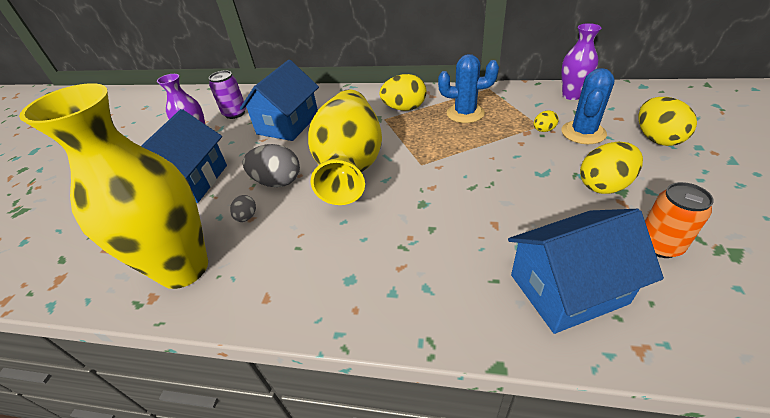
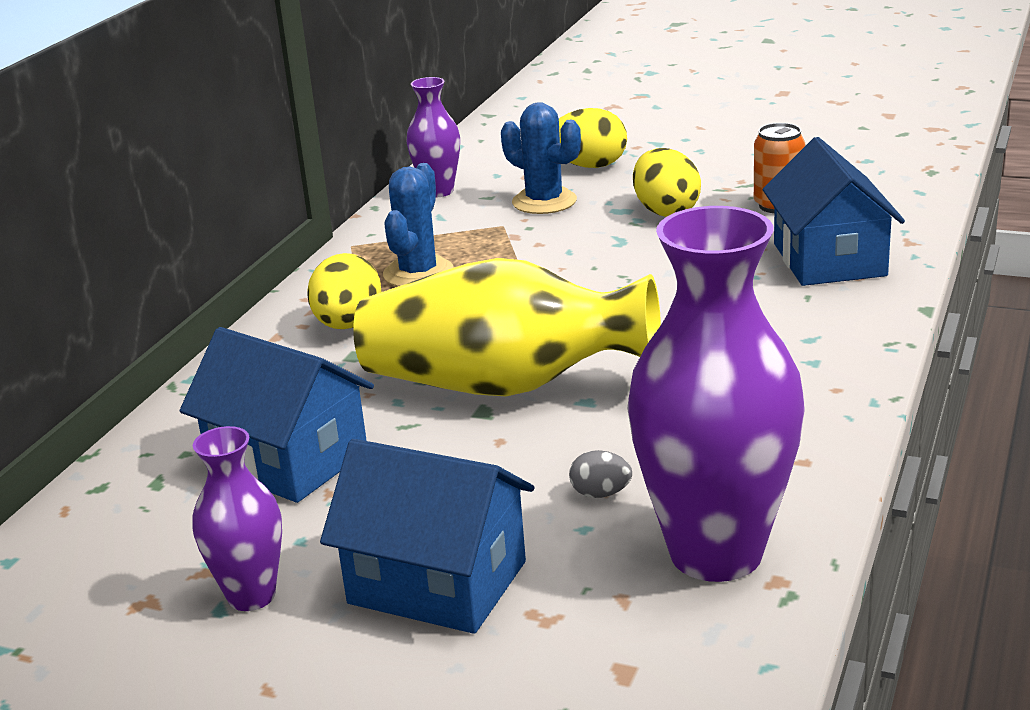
camera: 80 degrees left, 15 degrees down
yellow vase [19,83,208,289] -> purple vase [627,206,805,582]
purple can [209,70,246,119] -> none
grey egg [243,144,300,187] -> none
yellow egg [534,110,559,132] -> none

